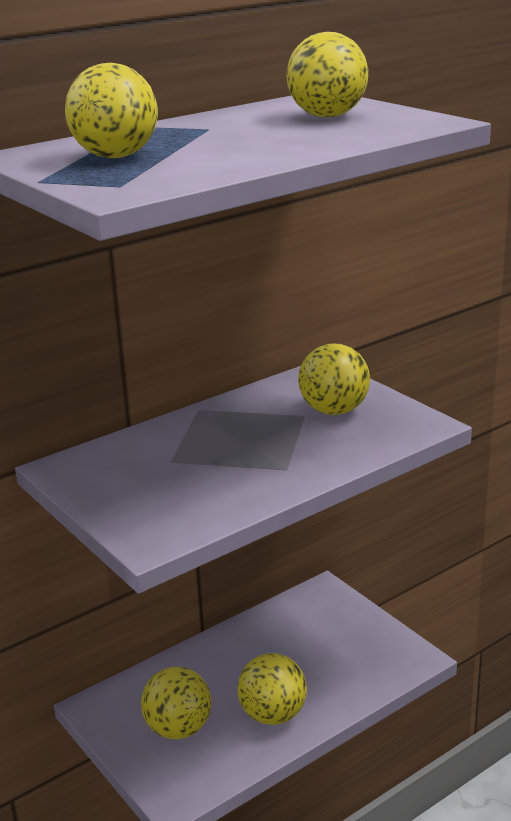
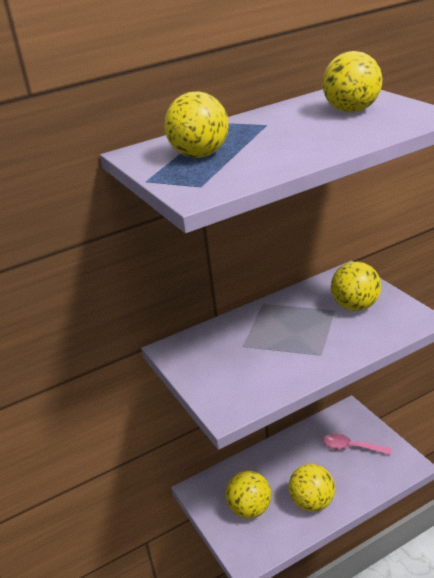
camera: 10 degrees right, 5 degrees up
none -> pink spoon [323,434,392,455]

